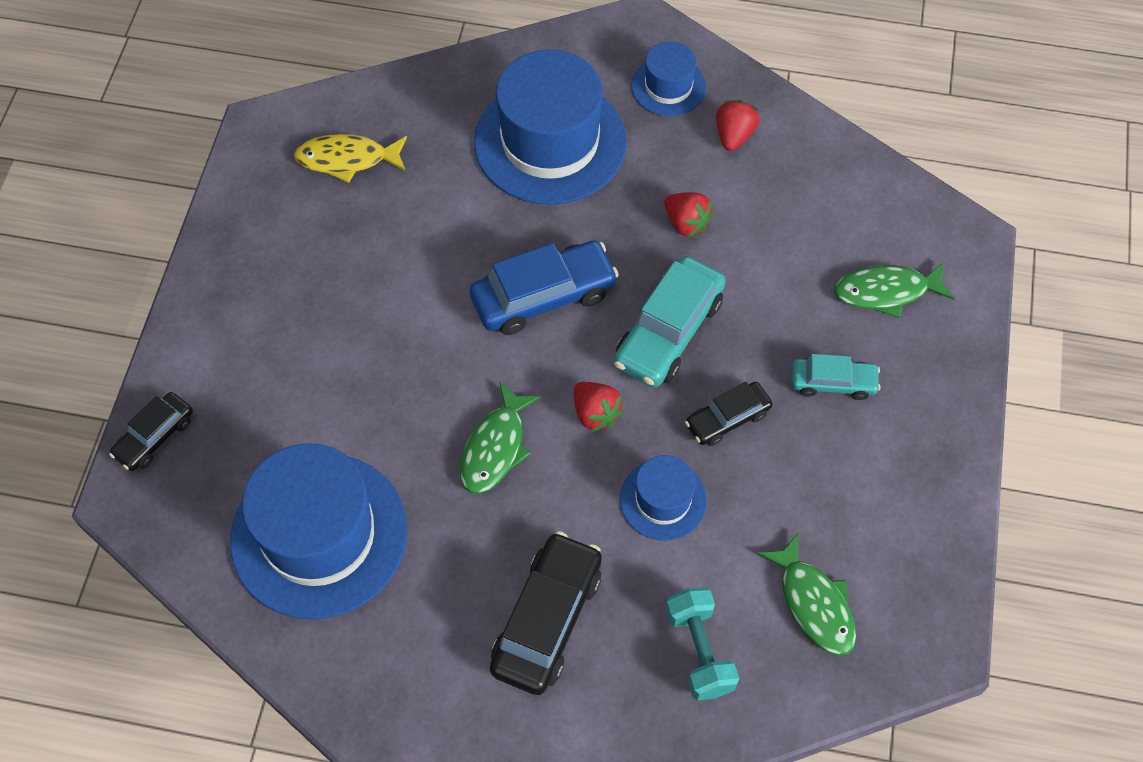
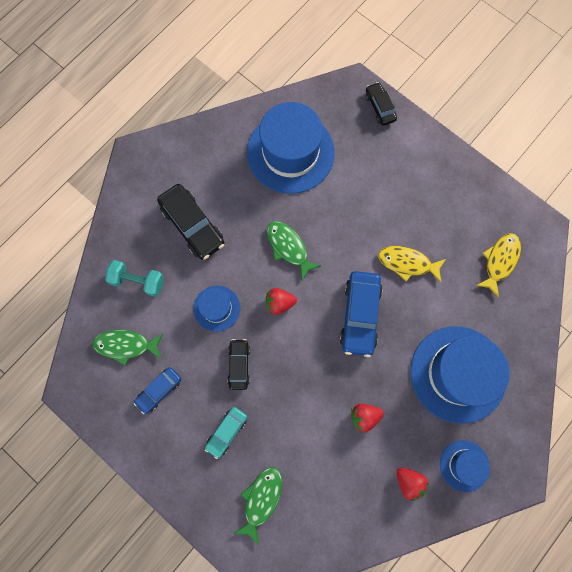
camera: 120 degrees right, 15 degrees up
turquoise car [614,256,726,388] -> none
none -> blue car [134,367,181,414]
none -> yellow fish [378,246,446,282]

